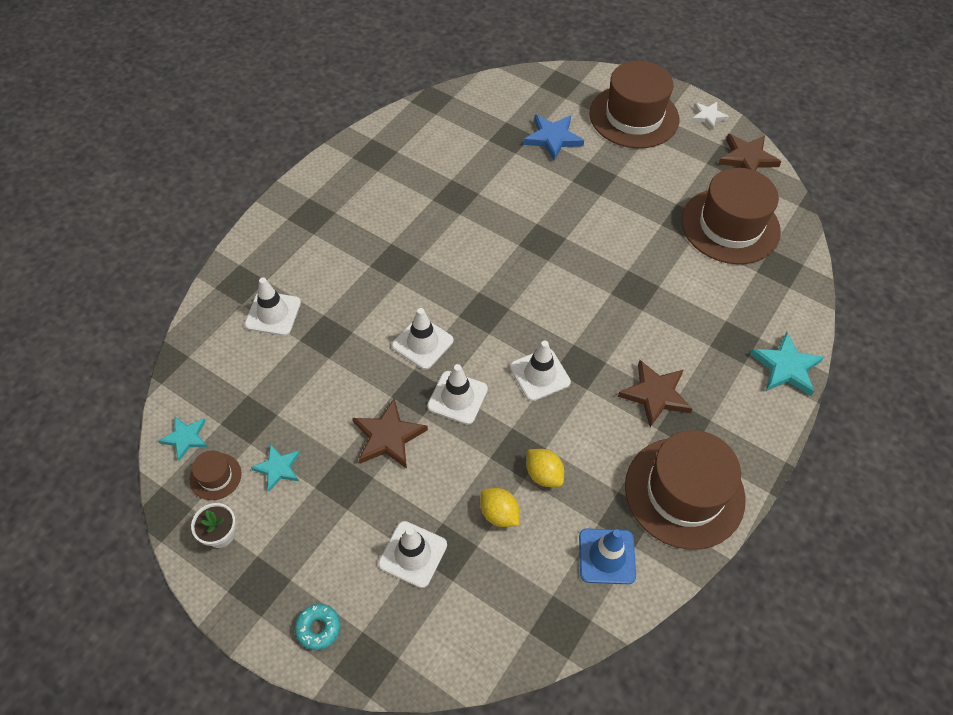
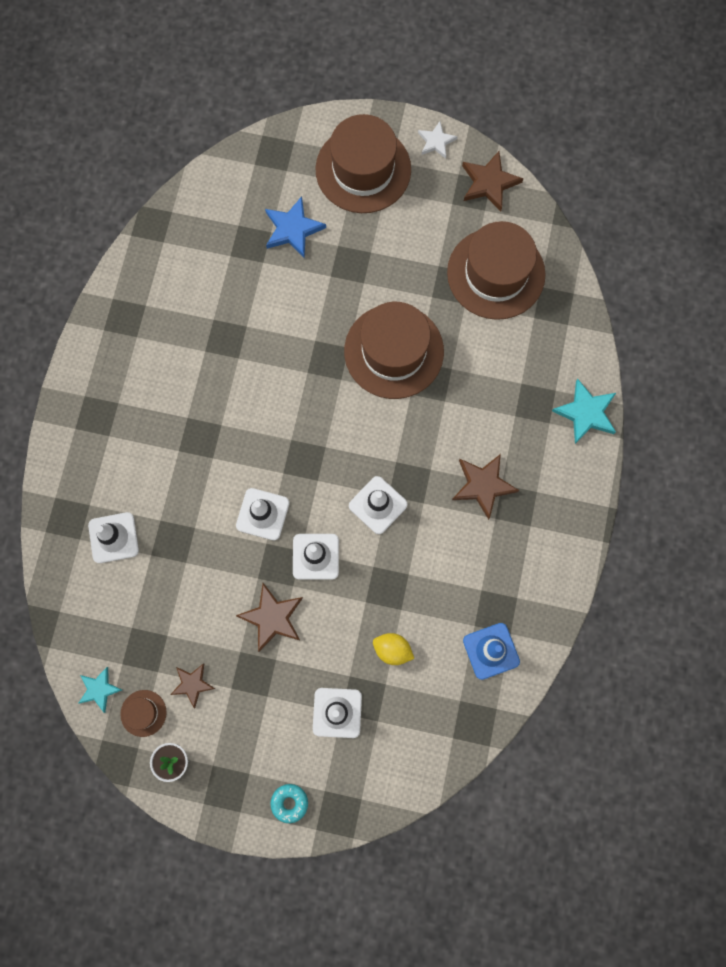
camera: 20 degrees left, 20 degrees up
turquoise star [251,444,300,492] -> brown star [170,663,215,708]
yellow lemon [527,449,564,487] -> none
brown hat [625,430,746,550] -> brown hat moved to [344,302,444,399]

